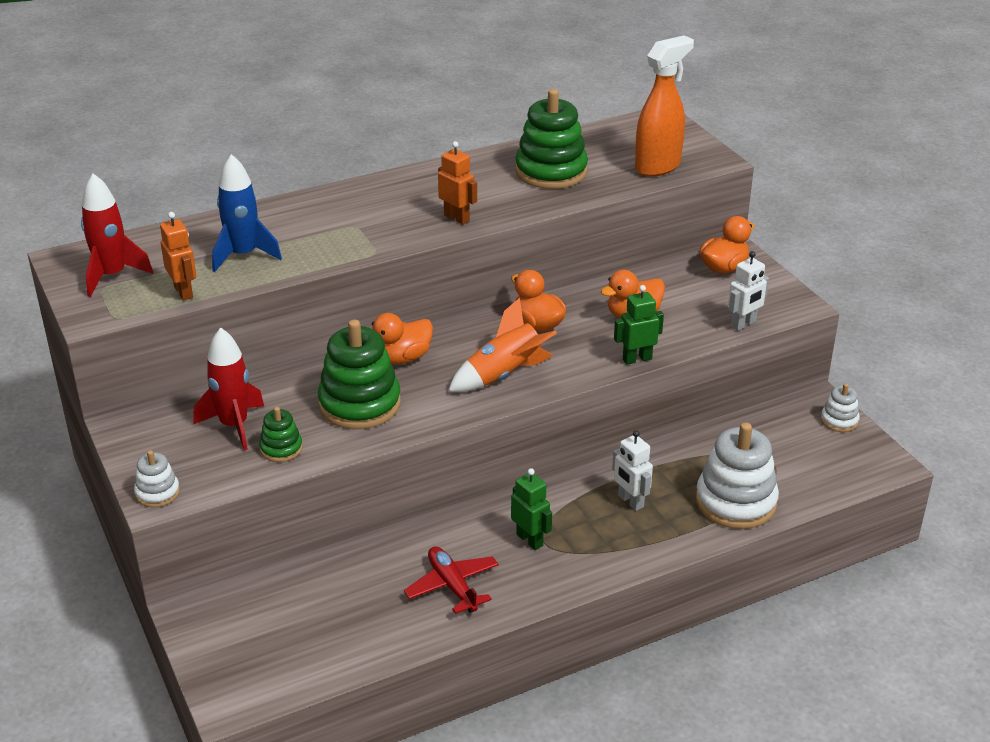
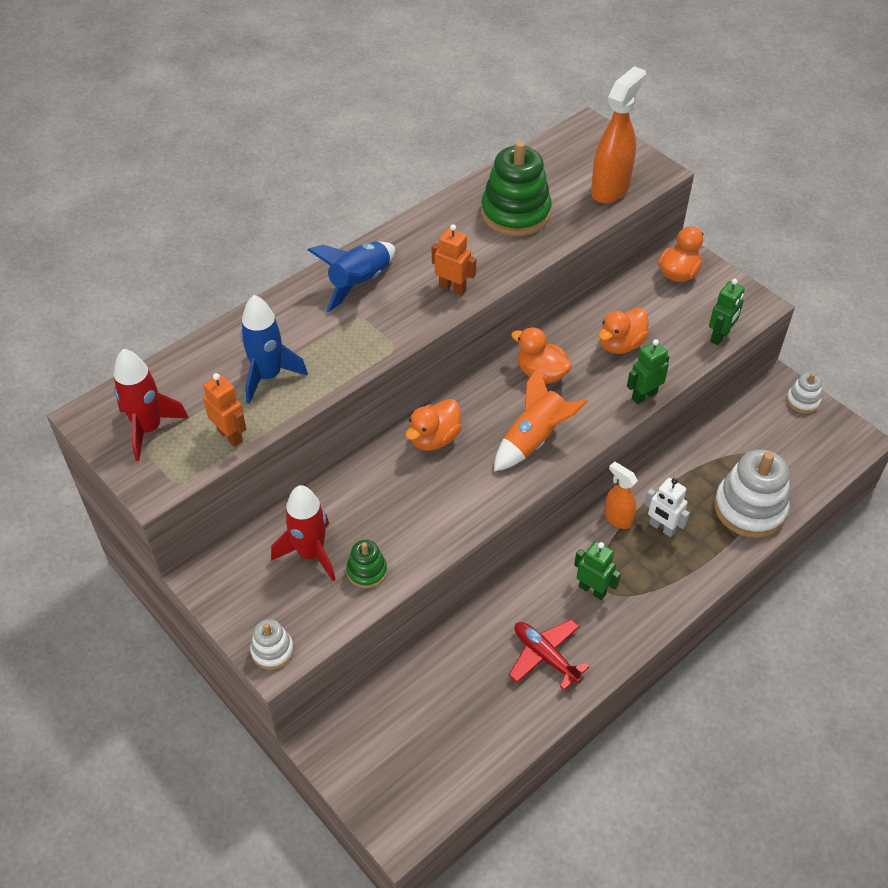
camera: 15 degrees left, 15 degrees up
green stacking toy [318,320,401,429] -> none
white robot [728,251,769,331] -> green robot [709,279,745,345]
none -> blue rocket [308,241,395,312]
none -> orange spray bottle [604,461,638,529]

